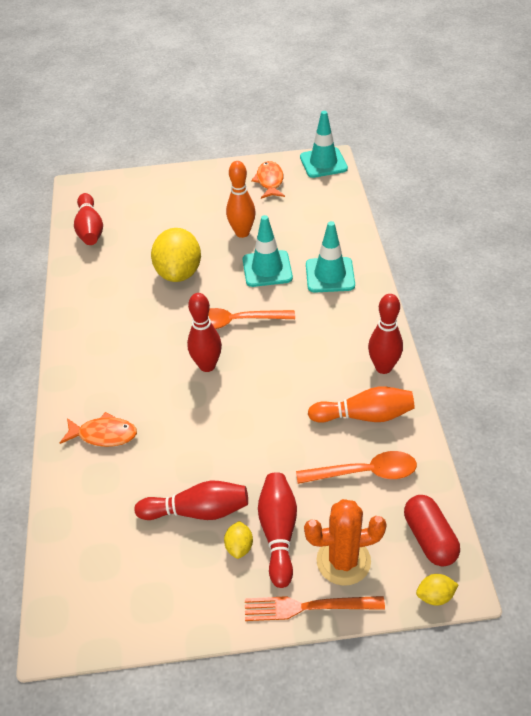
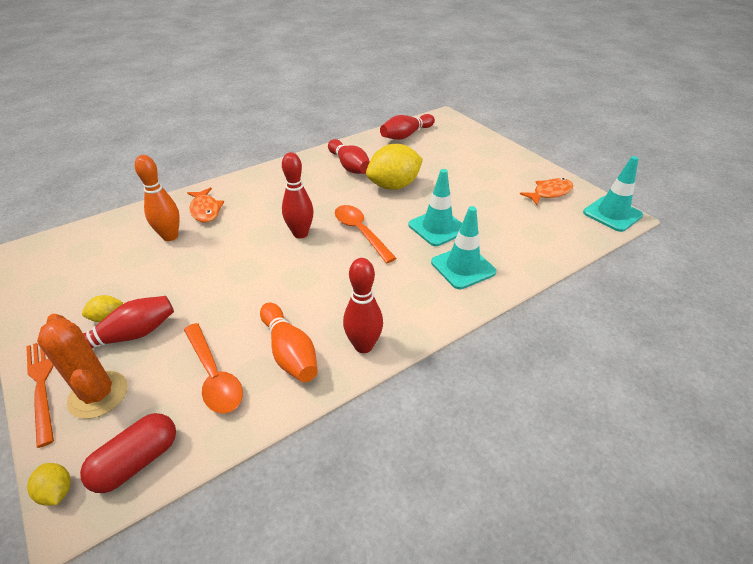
camera: 60 degrees right, 5 degrees down
red bowling pin [134,481,248,520] -> red bowling pin moved to [328,139,370,174]
orange bowling pin [226,161,256,238] -> orange bowling pin moved to [135,155,180,241]

